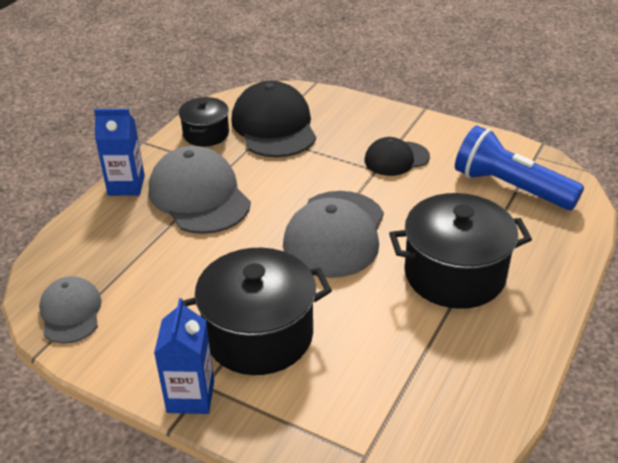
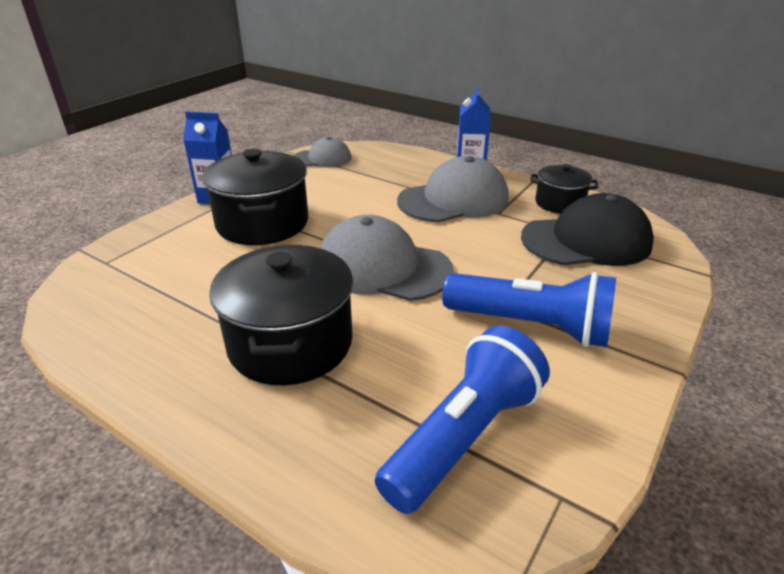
camera: 95 degrees right, 5 degrees down
black cap [365,137,430,176] -> blue flashlight [442,272,616,347]

